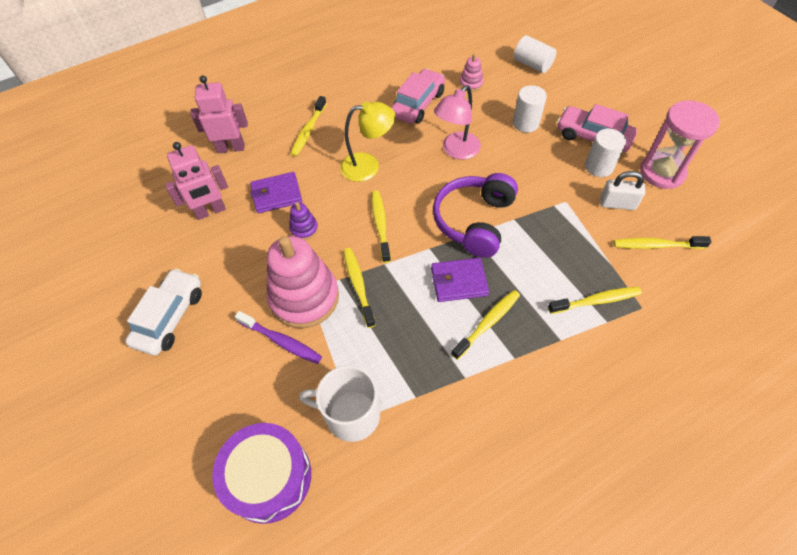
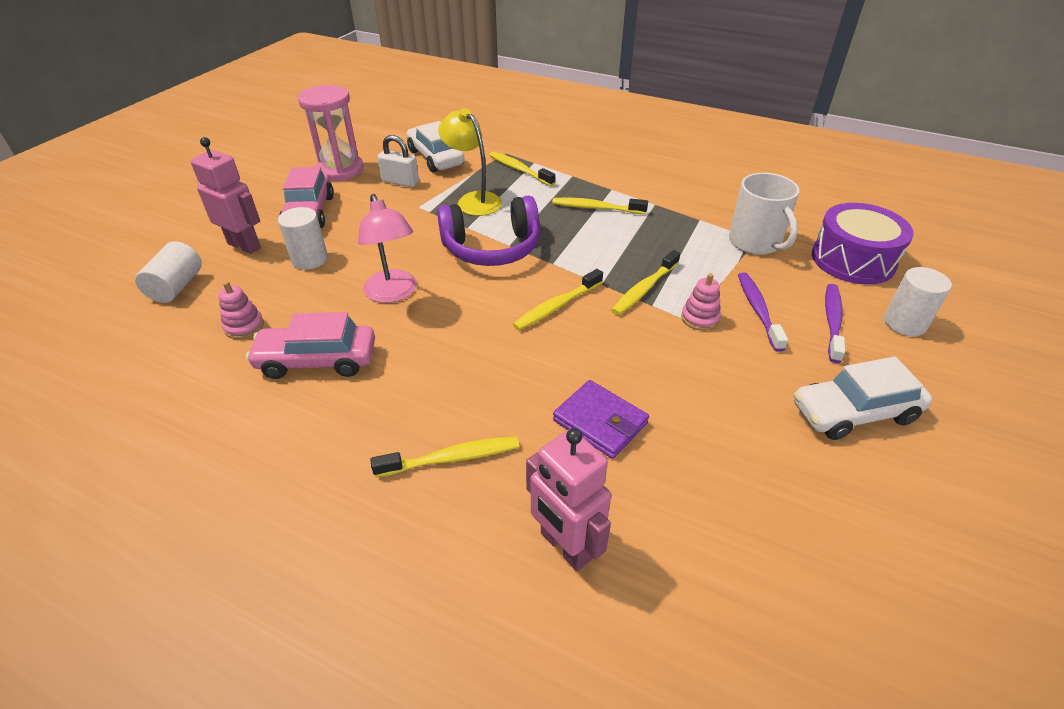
camera: 125 degrees left, 15 degrees down
pink robot [165,142,228,220] -> pink robot moved to [191,137,261,254]
pink stacking toy [266,236,339,328] -> pink stacking toy [681,273,721,331], size x0.44
purple stacking toy [289,202,318,240] -> none
yellow lamp [340,101,395,182] -> yellow lamp moved to [438,108,502,216]
purple wallet [431,258,489,302] -> none
pink lamp [434,85,481,159] -> pink lamp turned 60 degrees clockwise [358,194,417,303]
white cylinder [585,128,626,177] -> white cylinder moved to [884,267,952,336]
white padlock [600,171,646,210] -> white padlock turned 45 degrees counterclockwise [377,135,419,187]
yellow toothbrush [614,236,711,249] -> white car [407,121,465,173]
none -> purple toothbrush [825,284,845,363]

